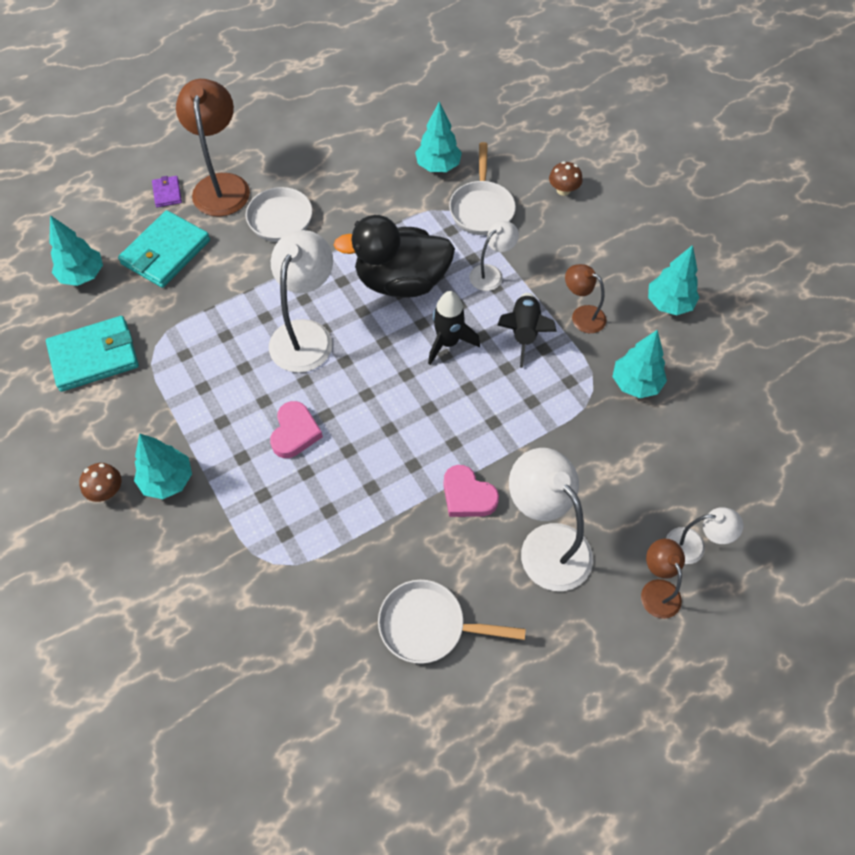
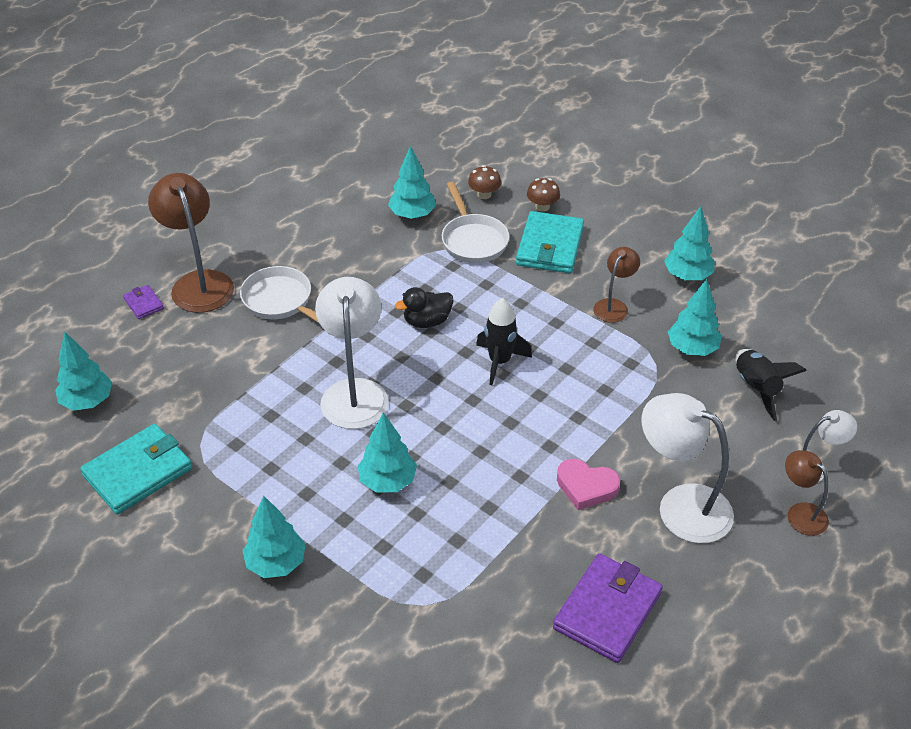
camera: 20 degrees left, 15 degrees down
brown mushroom [79,463,122,502] -> brown mushroom moved to [468,165,501,199]
turquoise wallet [118,210,210,288] -> turquoise wallet moved to [516,211,584,273]
pink heart [270,401,323,458] -> turquoise tree [358,412,417,493]
black duck [333,215,455,298] -> black duck [395,287,454,328], size x0.51
white pan [378,580,526,664] -> purple wallet [553,553,663,663]
white lamp [469,221,519,291] -> none
black rocket [497,293,557,368] -> black rocket moved to [735,349,807,421]
brown lamp [565,264,607,333] -> brown lamp turned 105 degrees clockwise [593,247,640,323]

